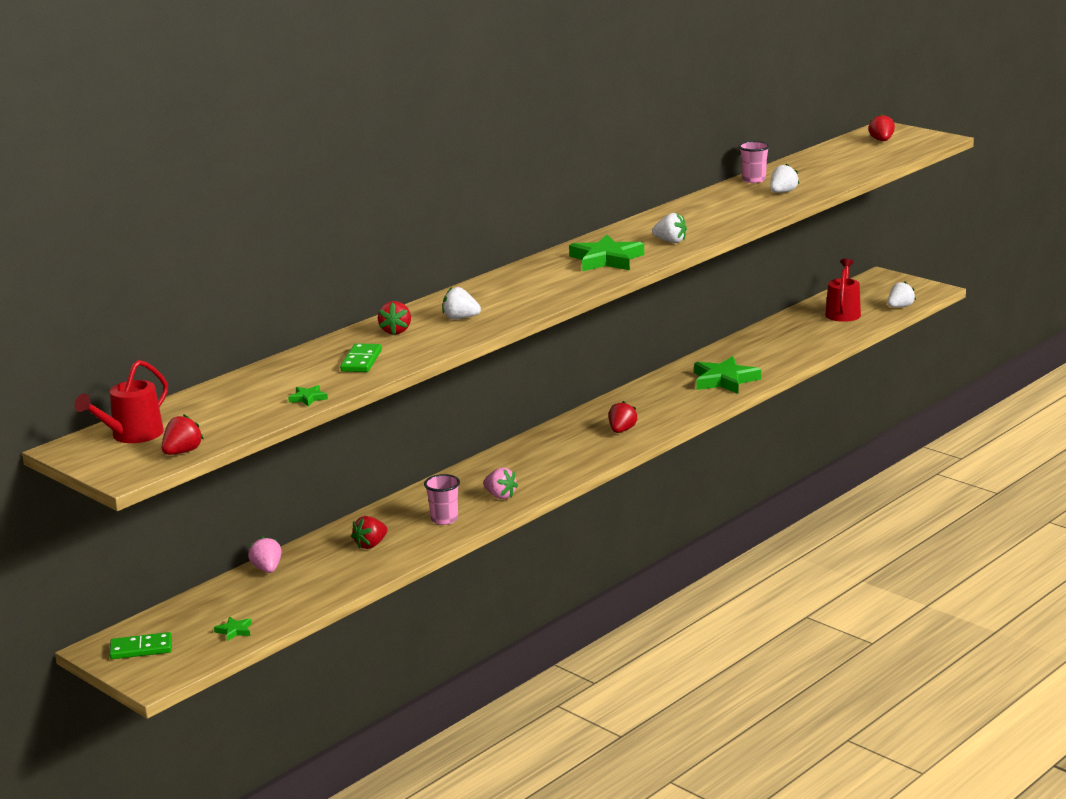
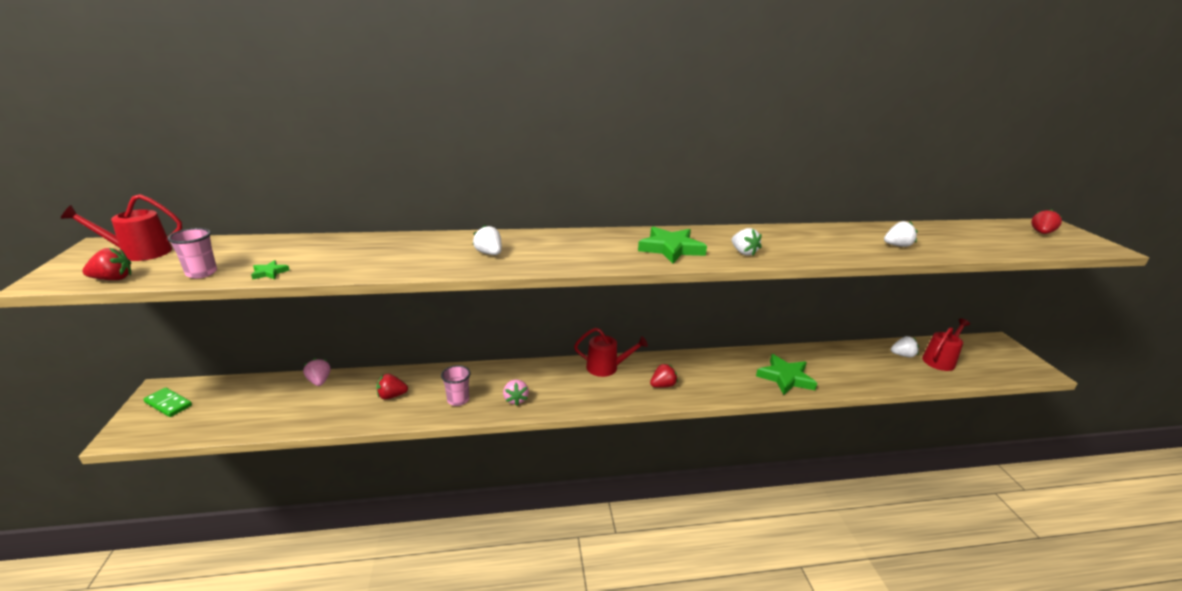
camera: 35 degrees right, 5 degrees up
green star [214,617,252,641] -> none
pink strawberry [248,536,282,573] -> pink strawberry turned 45 degrees counterclockwise [303,358,331,386]
green domino [340,343,382,372] -> none
red strawberry [378,301,411,335] -> none
pink cup [739,141,770,183] -> pink cup moved to [167,228,217,278]
white strawberry [888,281,916,308] -> white strawberry moved to [891,336,919,358]
none -> red watering can [574,328,648,377]

